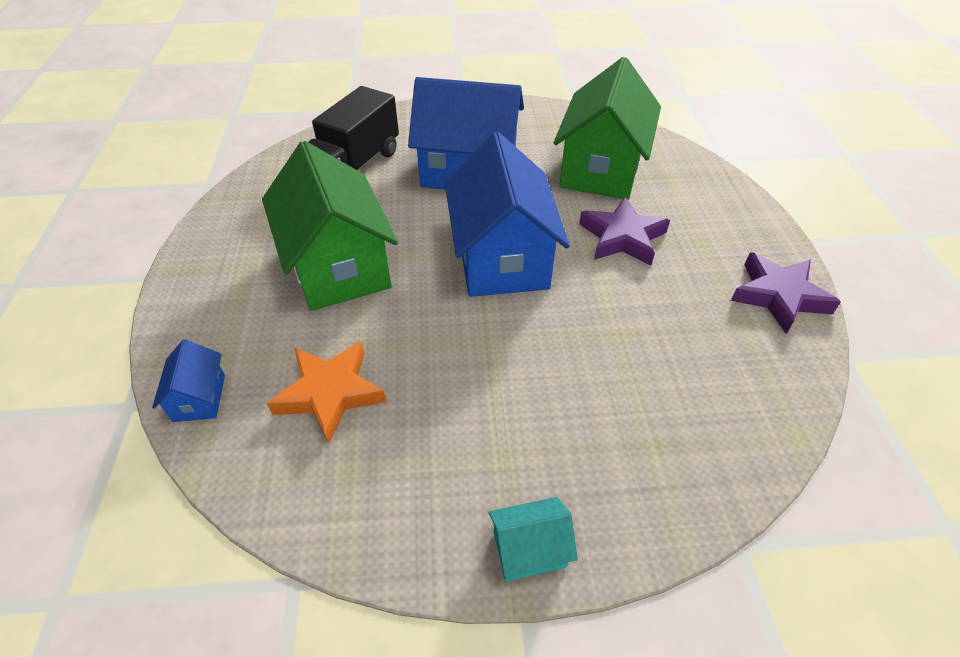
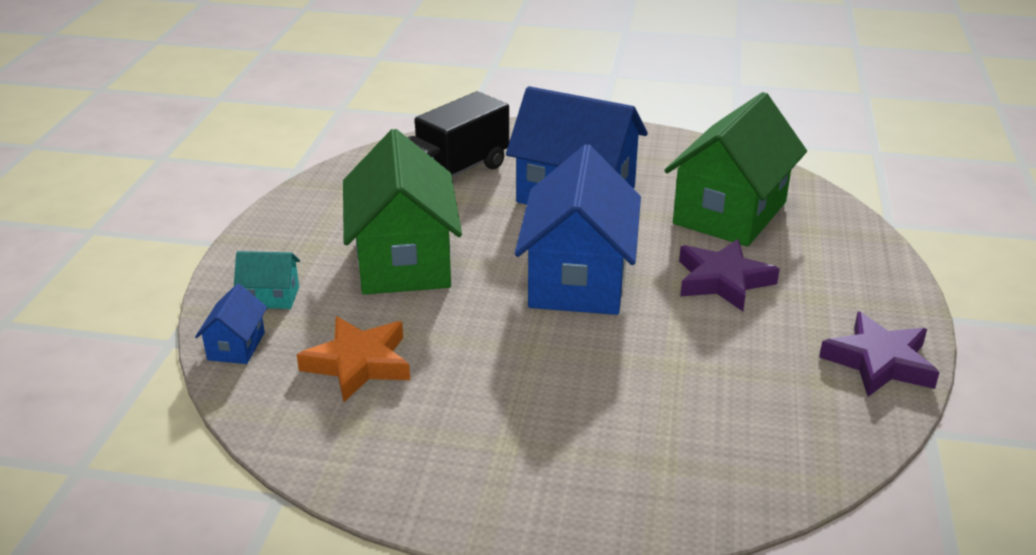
camera: 15 degrees right, 15 degrees down
turquoise house [489,497,578,581] -> turquoise house moved to [234,251,300,309]

